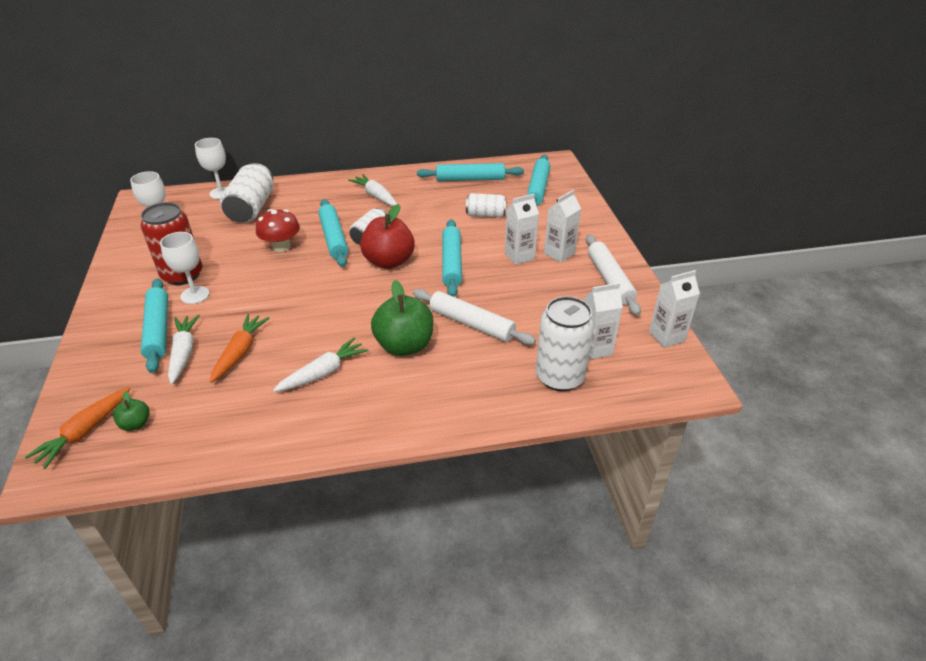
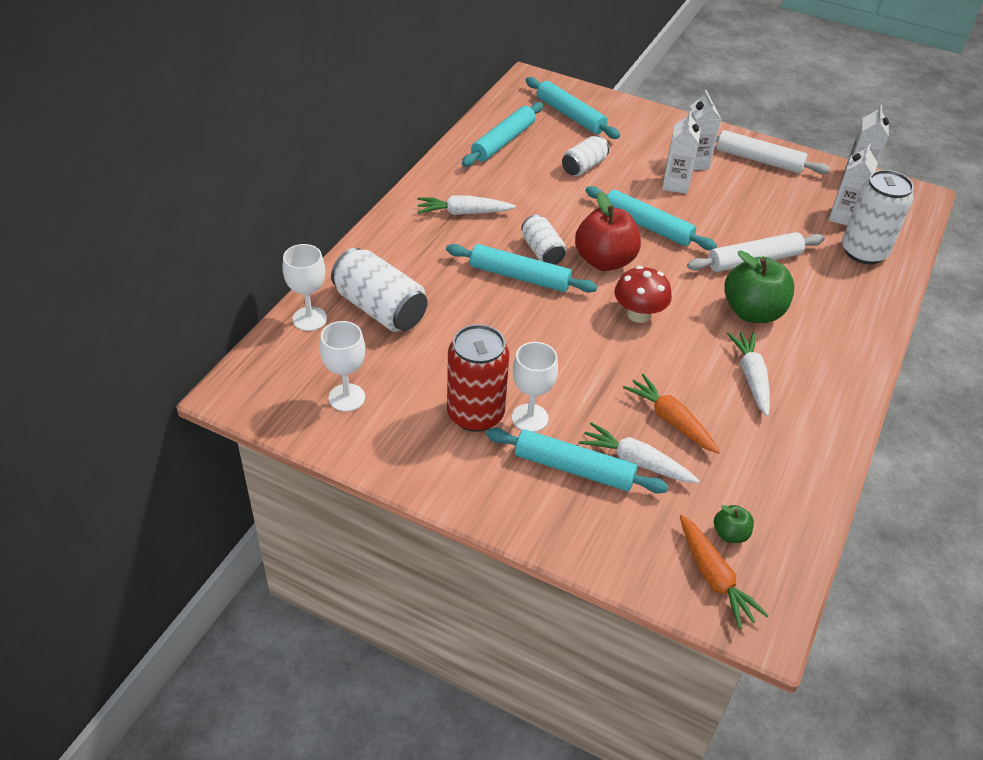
camera: 55 degrees left, 5 degrees up
red mushroom [256,209,300,252] -> red mushroom moved to [614,266,672,323]

